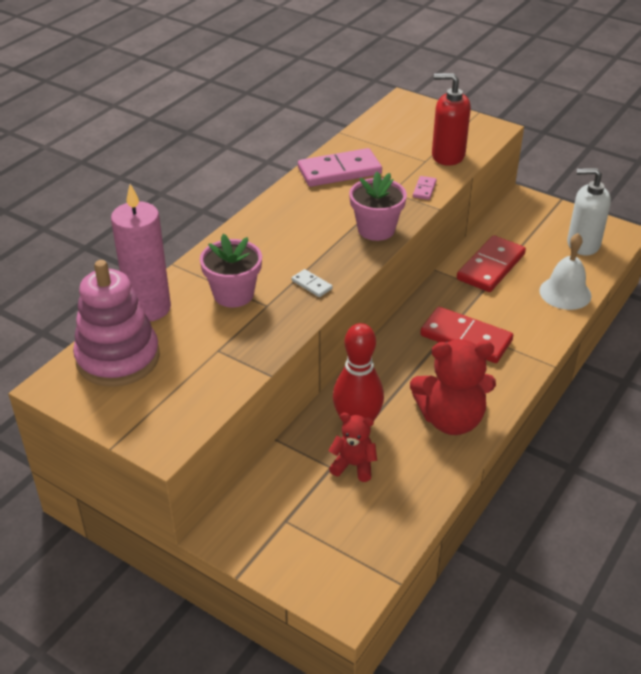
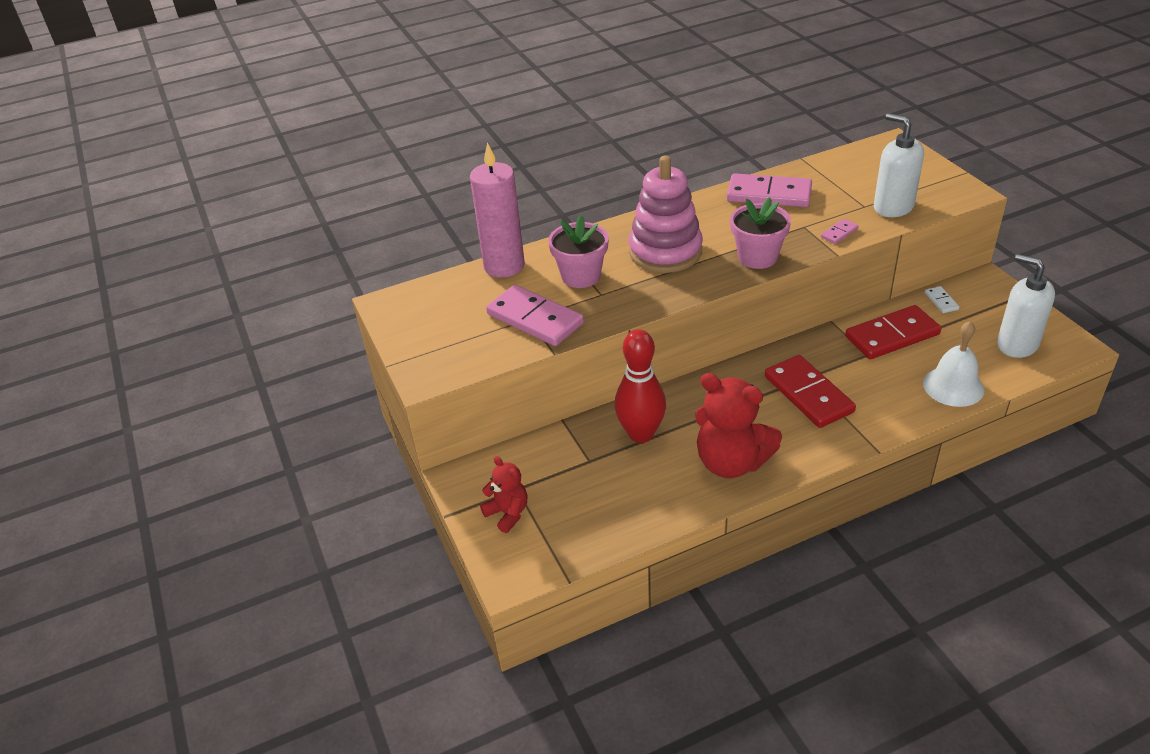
camera: 35 degrees right, 0 degrees up
pink stacking toy [73,260,160,387] -> pink stacking toy moved to [629,155,703,273]
white domino [291,269,333,297] -> white domino moved to [925,286,960,313]
red teddy bear [329,413,377,482] -> red teddy bear moved to [480,456,527,533]
red soap dispenser [432,73,471,166] -> white soap dispenser [874,113,924,217]
none -> pink domino [486,285,584,346]

